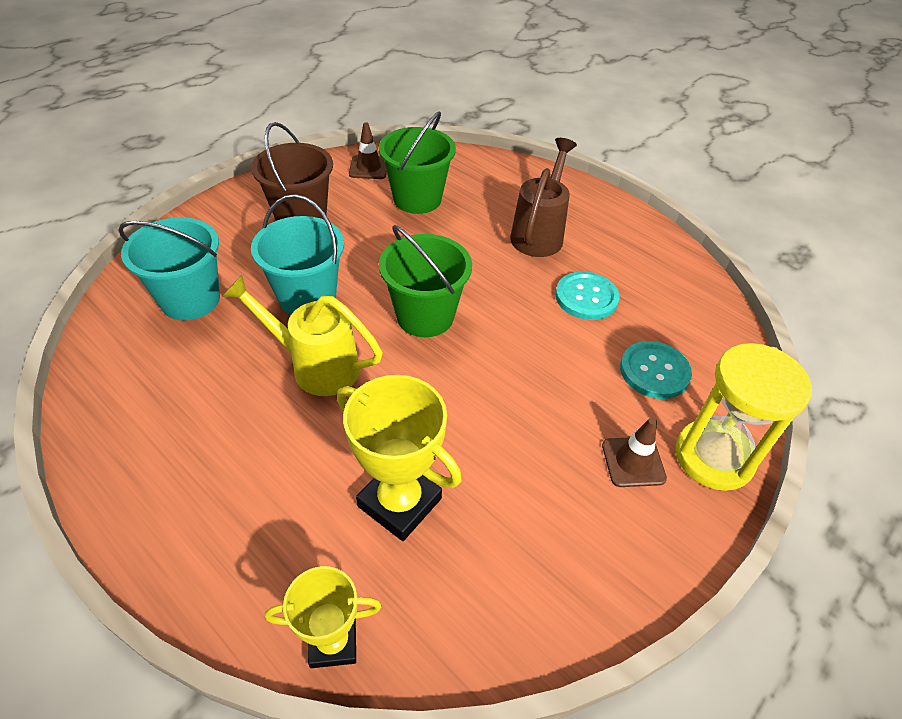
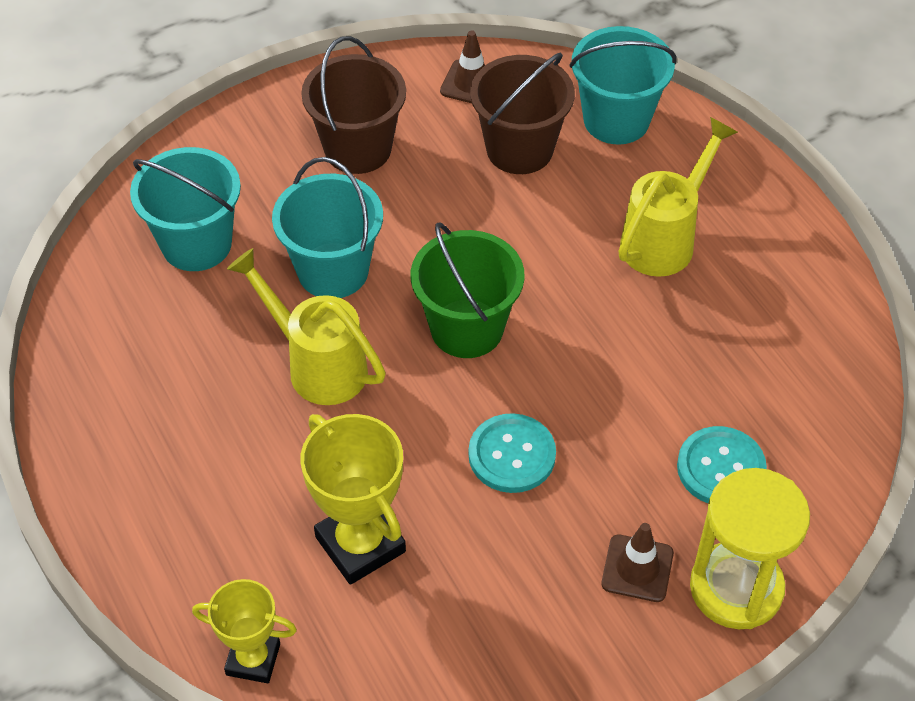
camera: 20 degrees right, 5 degrees up
green bucket [379,111,456,214] -> brown bucket [470,52,575,174]
brown watering can [510,138,577,257] -> yellow watering can [619,117,738,277]
turquoise button [555,271,620,320] -> turquoise button moved to [469,413,556,493]
none -> turquoise bucket [570,26,677,145]

